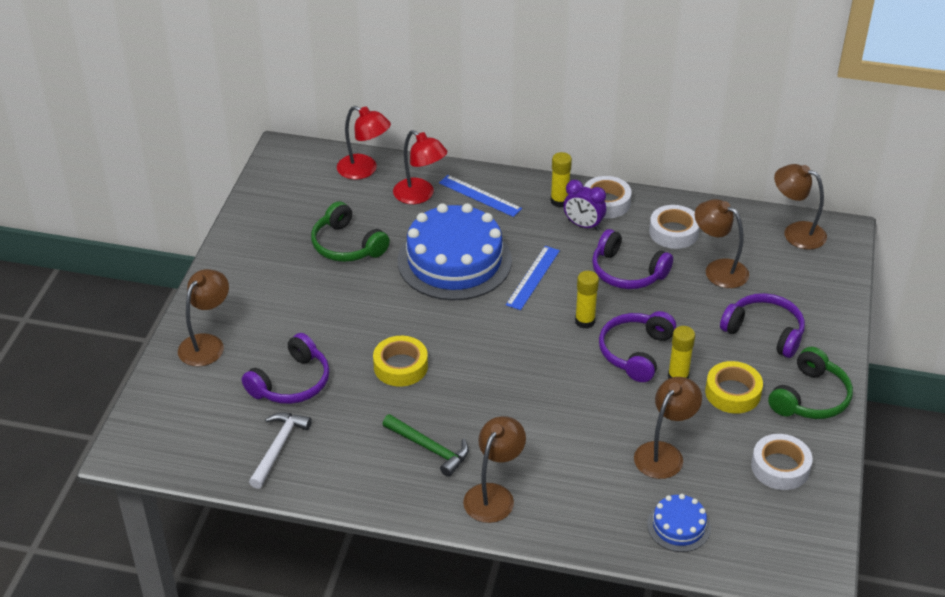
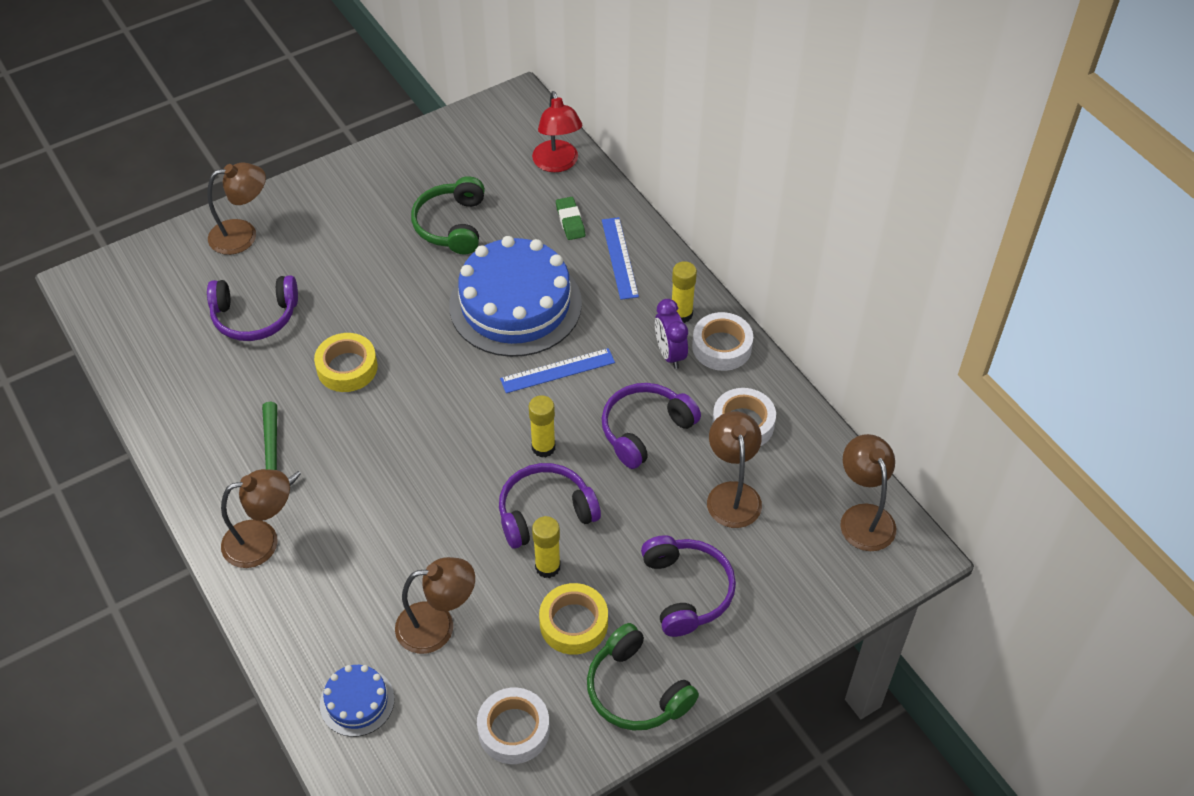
camera: 45 degrees right, 10 degrees up
white hammer [249,412,312,489] -> none
red lamp [393,130,447,204] -> green eraser [556,197,585,240]
purple headphones [592,229,673,289] -> purple headphones turned 60 degrees clockwise [602,383,701,469]
green headphones [768,347,853,419] -> green headphones turned 60 degrees clockwise [587,623,699,731]

